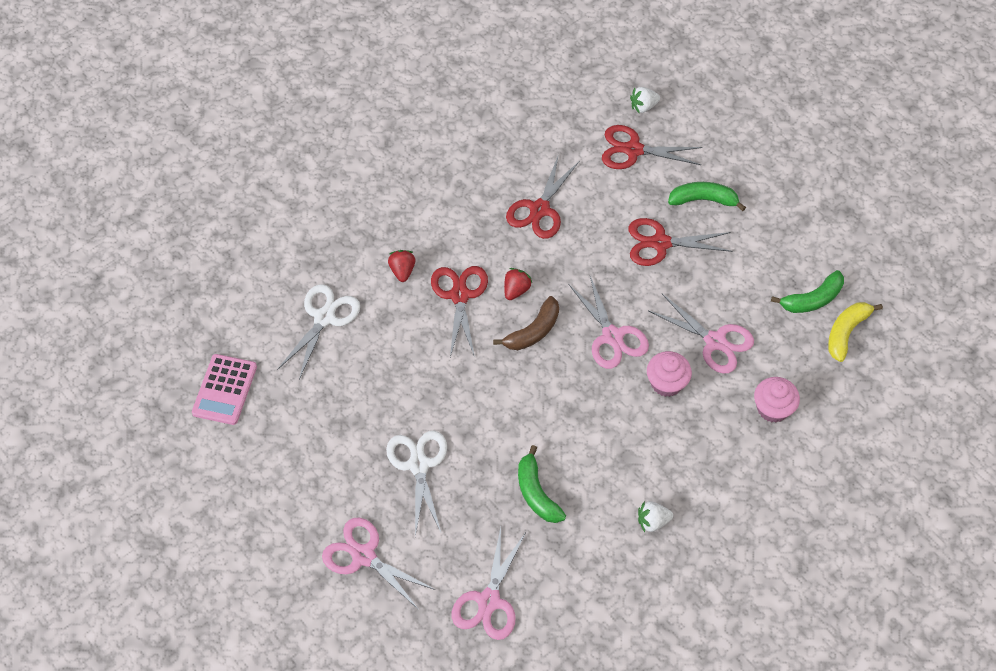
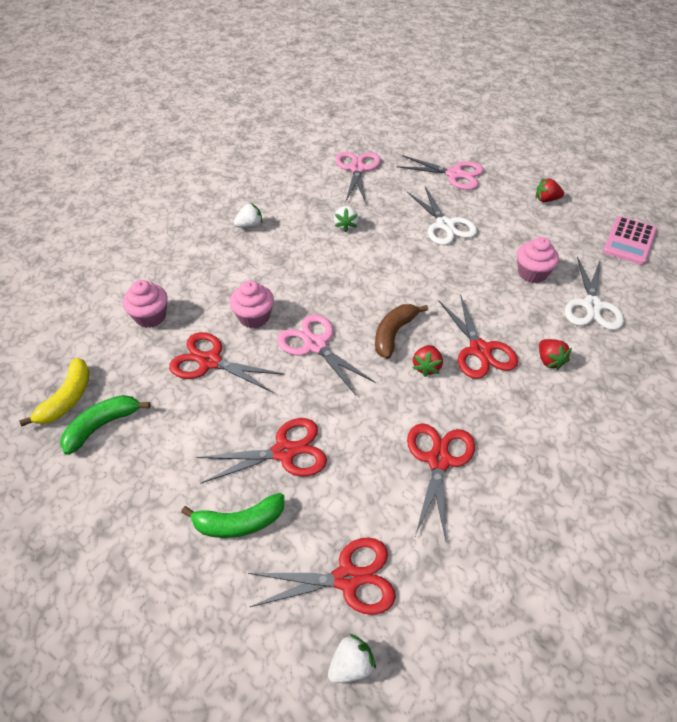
camera: 165 degrees right, 10 degrees down
pink calculator [192,354,257,425] -> pink calculator turned 150 degrees counterclockwise [603,216,657,265]
green banana [518,445,566,523] -> white strawberry [334,206,358,232]
pink scissors [648,294,754,373] -> red scissors [169,332,285,393]
none -> pink cupcake [517,237,559,283]
none -> red strawberry [536,178,564,202]

